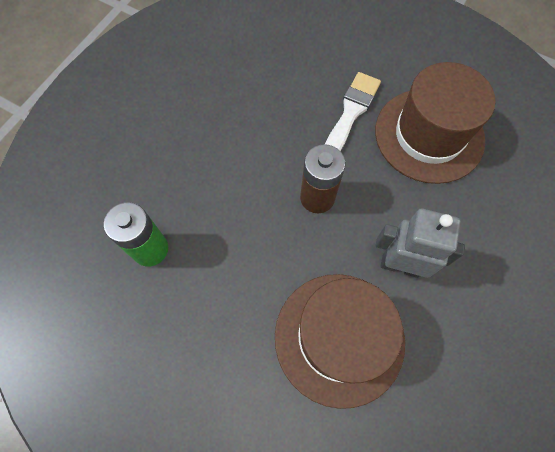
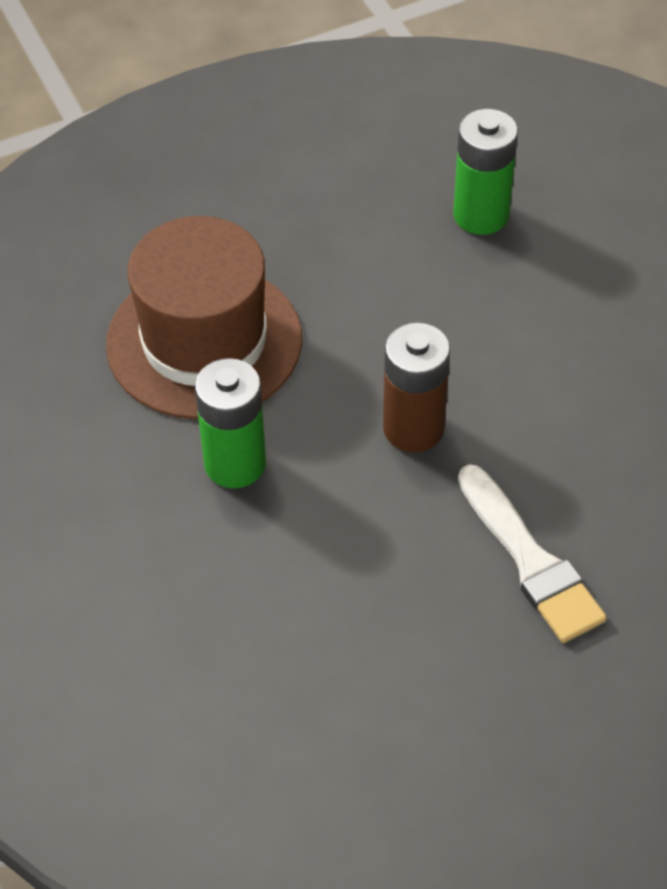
camera: 125 degrees right, 15 degrees down
brown hat [375,62,496,184] -> none
grey robot [375,209,465,278] -> green battery [195,358,266,488]

